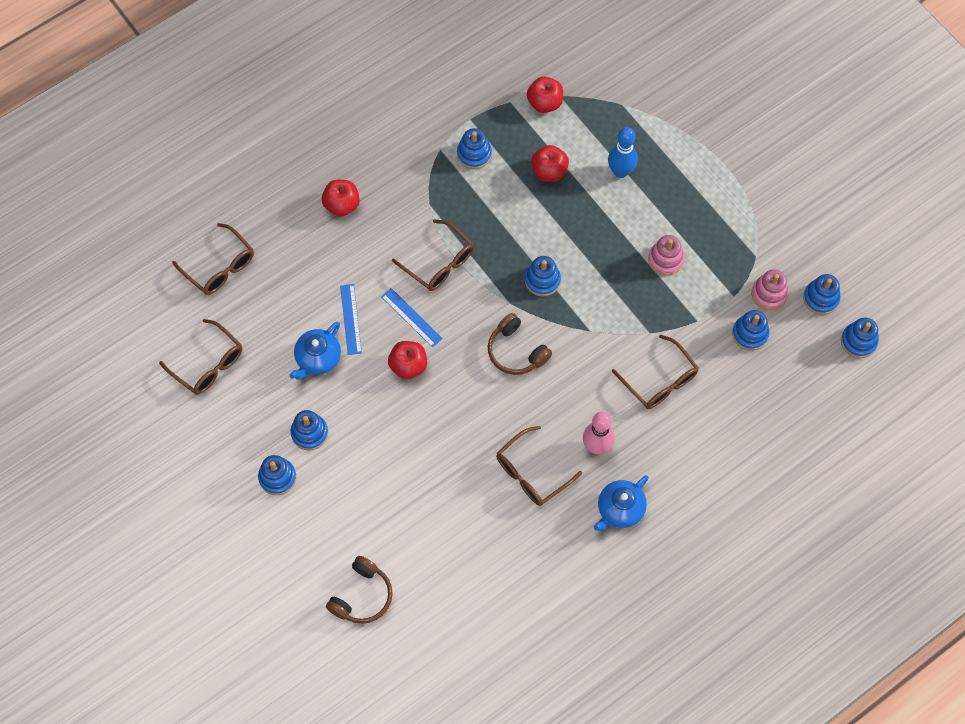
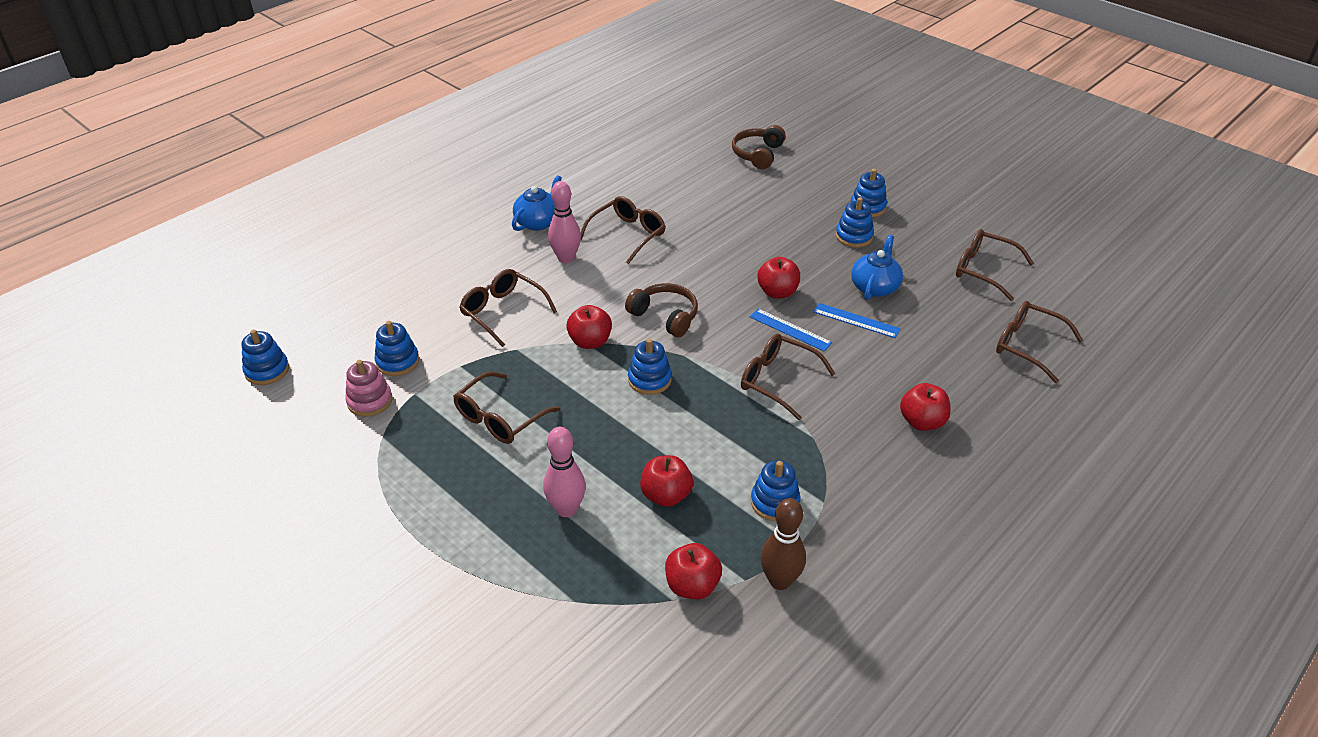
camera: 170 degrees right, 25 degrees down
blue ruler [340,284,362,355] -> blue ruler turned 45 degrees counterclockwise [813,303,901,338]
blue bowling pin [608,127,638,178] -> pink bowling pin [543,427,586,517]
pink stacking toy [648,235,684,276] -> brown glasses [453,372,561,444]
blue stacking toy [803,274,841,315] -> none
none -> red apple [566,305,612,349]
none -> brown bowling pin [760,498,806,590]

